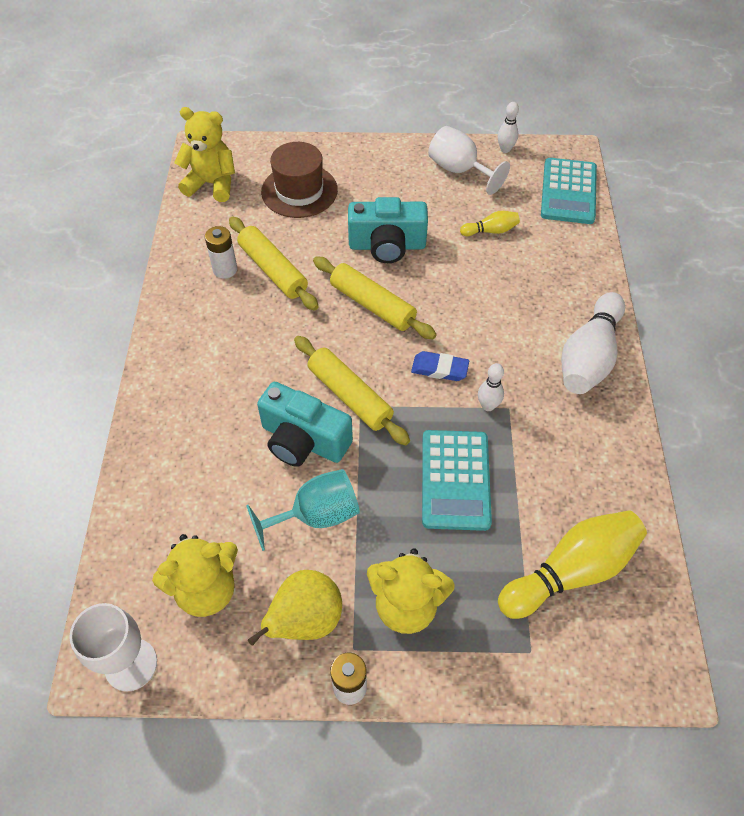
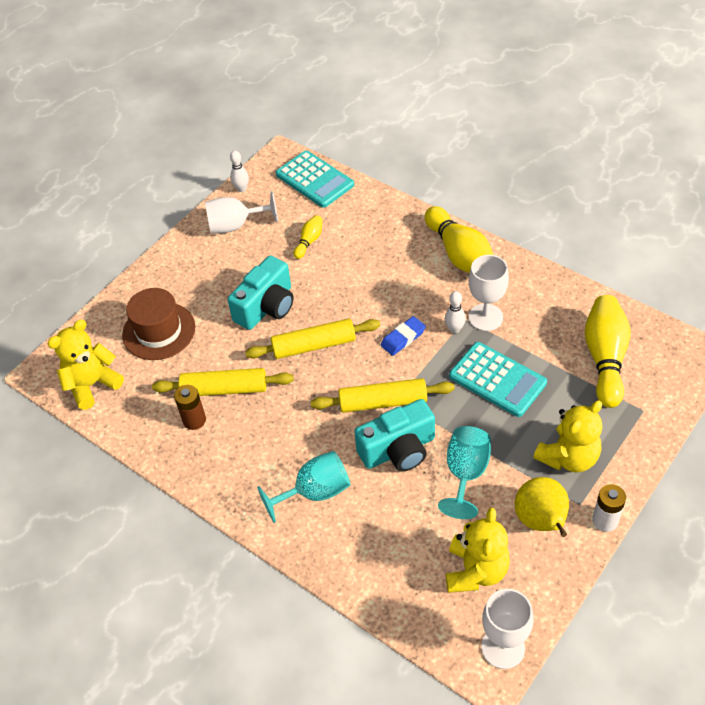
camera: 50 degrees left, 5 degrees down
white battery [205,226,237,279] -> brown battery [174,385,206,430]
white bowling pin [561,292,625,394] -> yellow bowling pin [425,206,493,273]
none -> turquoise goblet [257,451,350,523]
none -> white goblet [469,255,509,331]

